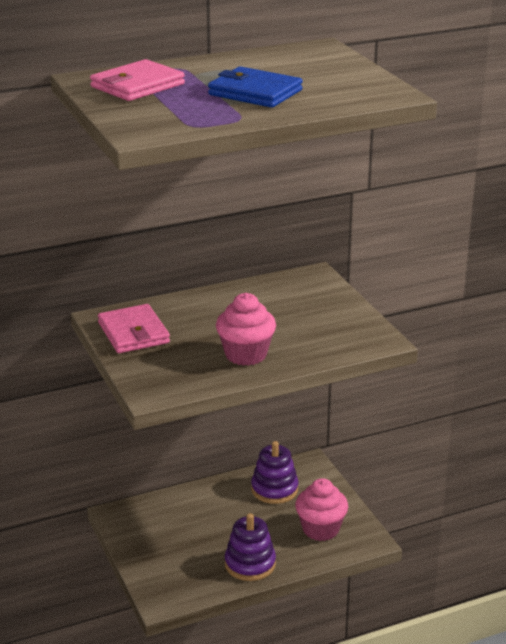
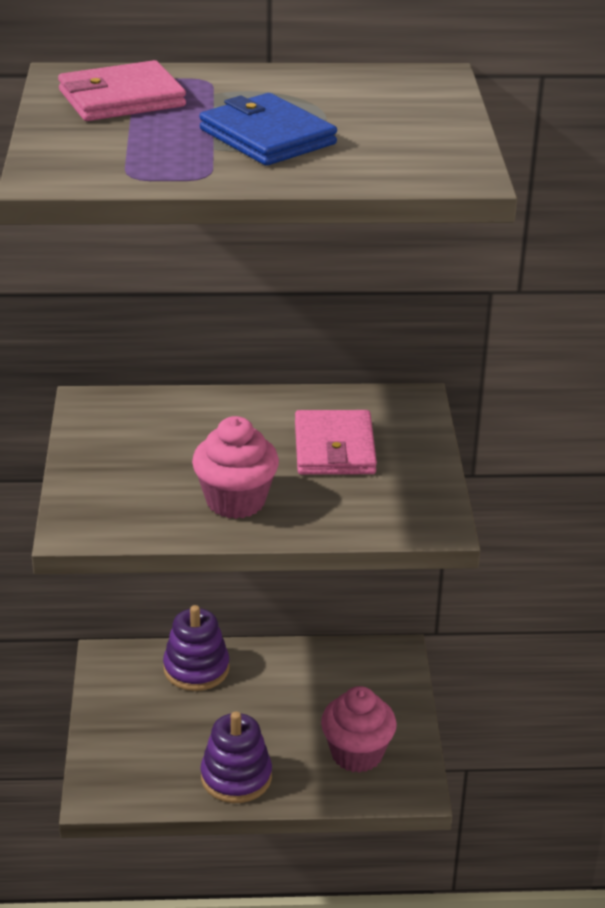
camera: 20 degrees right, 5 degrees up
pink wallet [98,304,170,353] -> pink wallet moved to [295,410,377,475]
purple stacking toy [251,441,299,504] -> purple stacking toy moved to [163,605,230,691]

